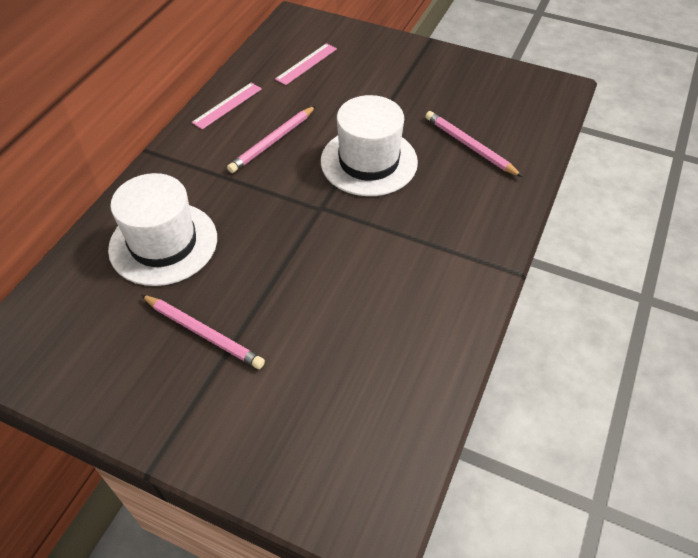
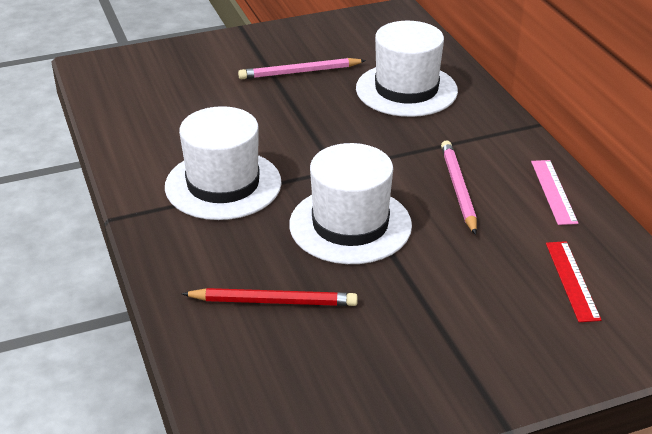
camera: 135 degrees right, 15 degrees down
pink ruler [275,43,337,85] -> red ruler [546,241,601,322]
pink pencil [425,111,523,177] -> red pencil [181,288,358,306]
none -> white hat [165,106,282,220]

